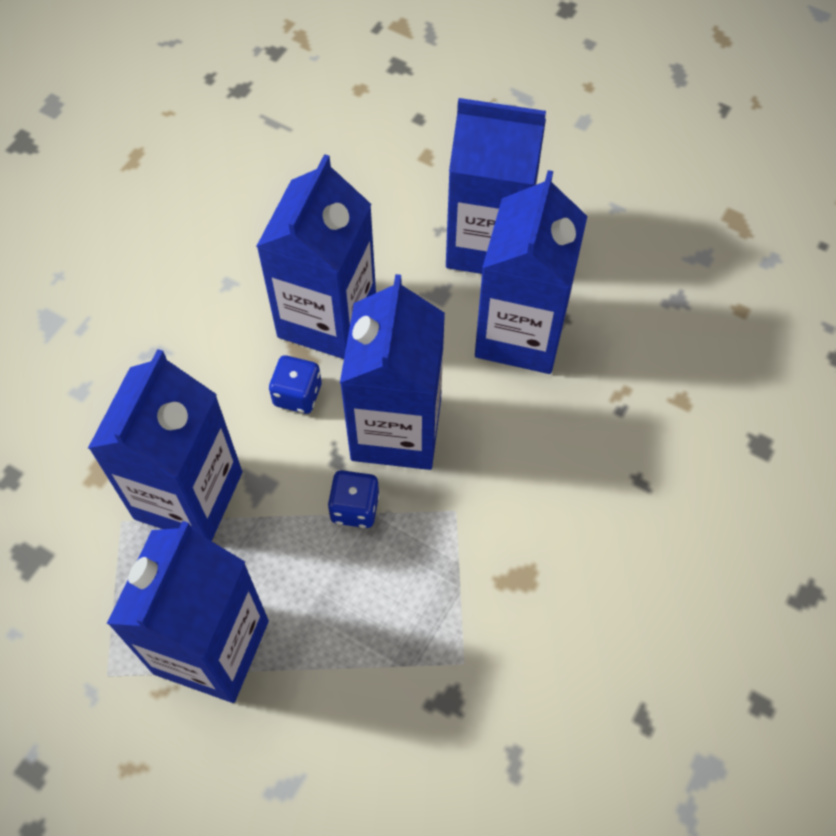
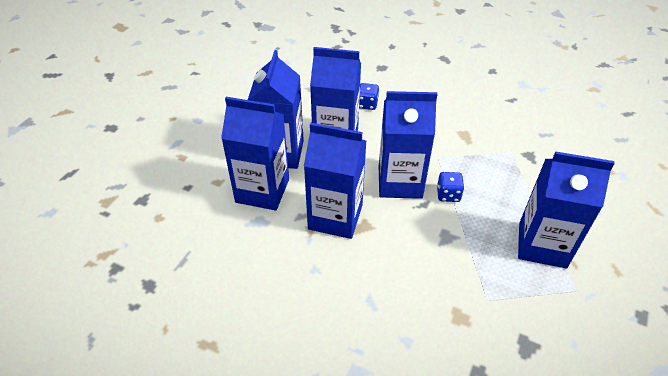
camera: 95 degrees left, 15 degrees down
blue carton [88,349,243,541] -> blue carton moved to [221,97,289,210]
blue dice [269,355,322,414] -> blue dice moved to [359,83,379,110]

